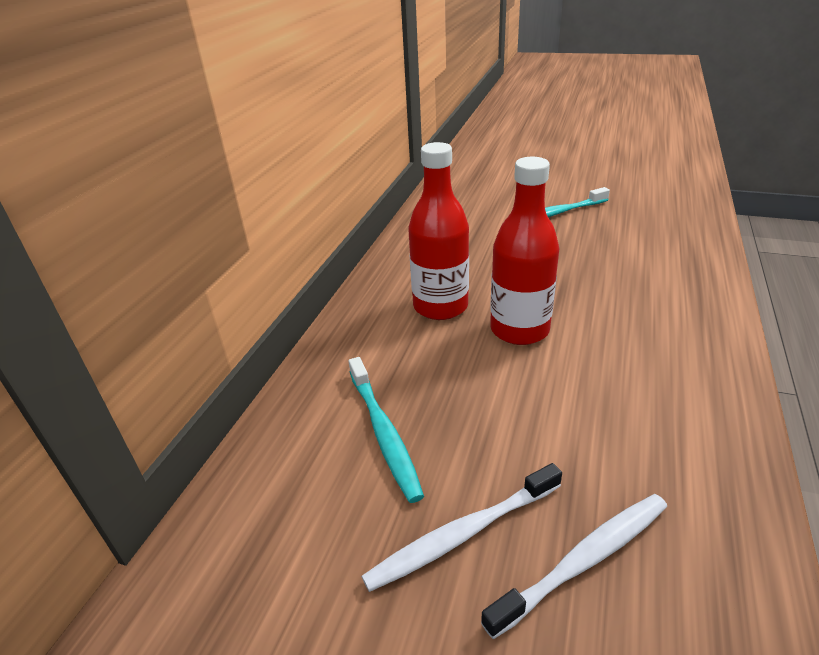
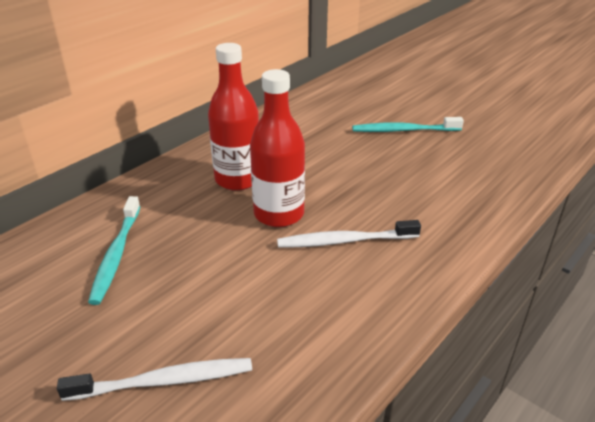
camera: 20 degrees right, 0 degrees up
white toothbrush [361,463,562,592] -> white toothbrush moved to [277,220,421,248]

